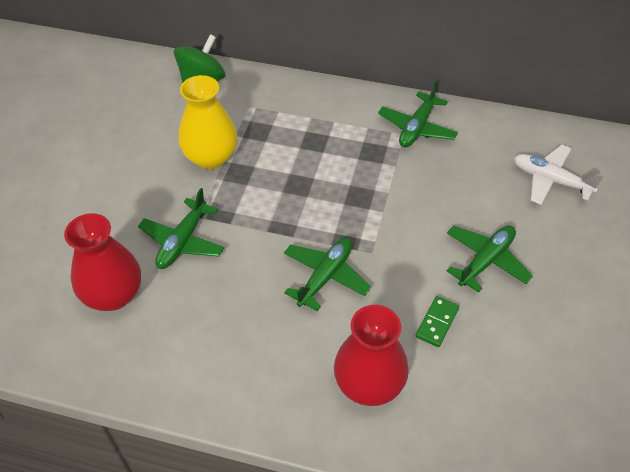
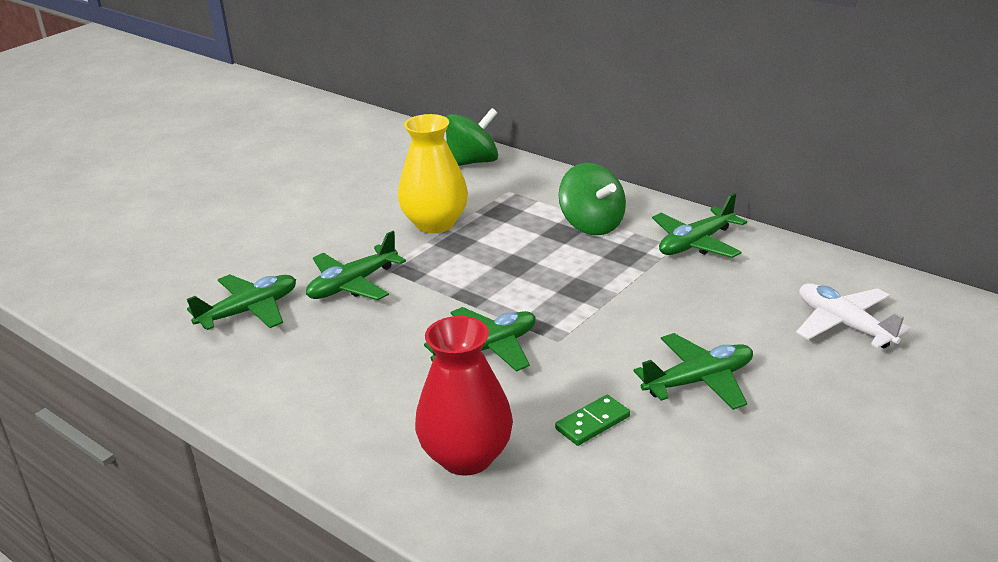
camera: 25 degrees right, 20 degrees down
red vase [64,213,141,311] -> green plane [187,274,296,330]
none -> green spinning top [559,163,626,235]

